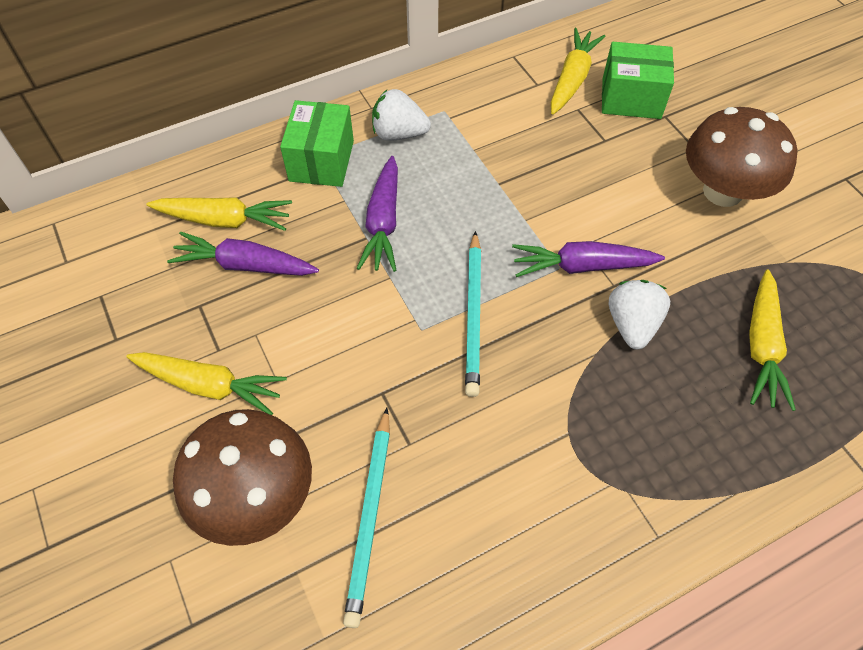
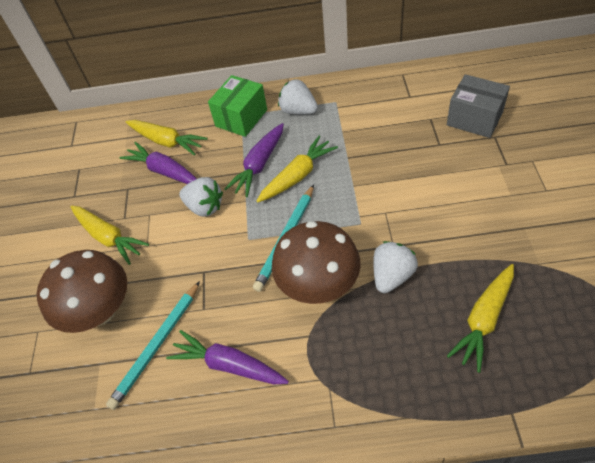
camera: 30 degrees right, 5 degrees down
purple carrot [512,241,665,277] -> purple carrot moved to [166,330,289,384]
yellow carrot [551,28,606,115] -> yellow carrot moved to [257,136,338,202]
green box [602,42,674,119] -> grey box [447,74,510,138]
brown mushroom [686,107,798,207] -> brown mushroom moved to [272,221,361,304]
none -> white strawberry [179,177,223,217]

